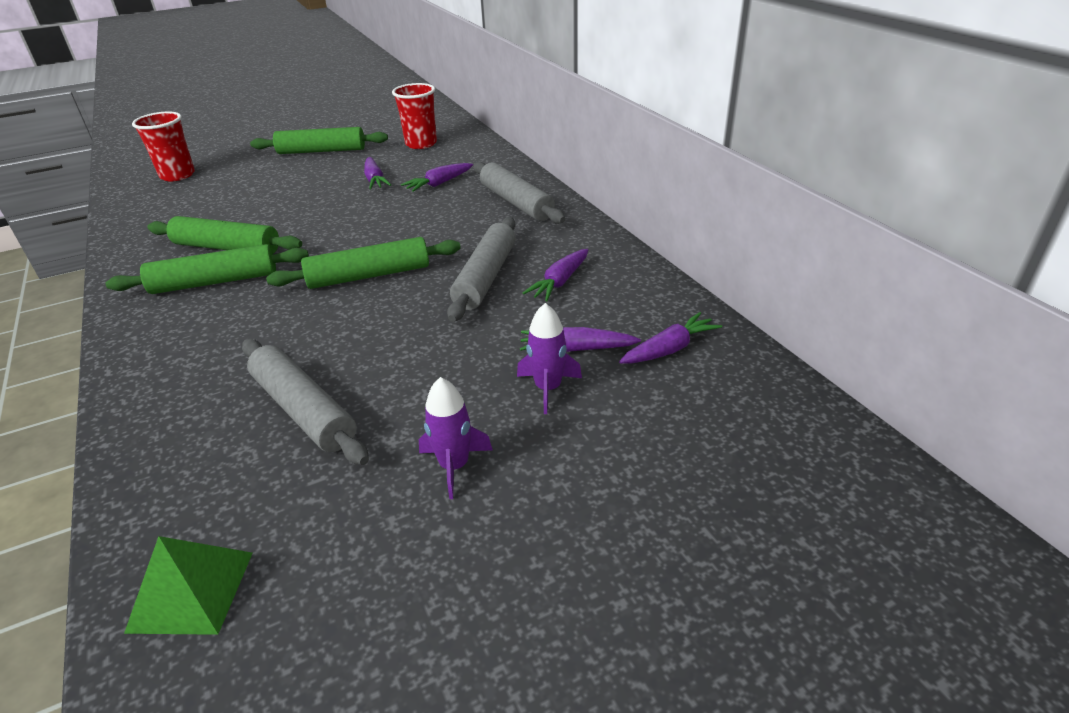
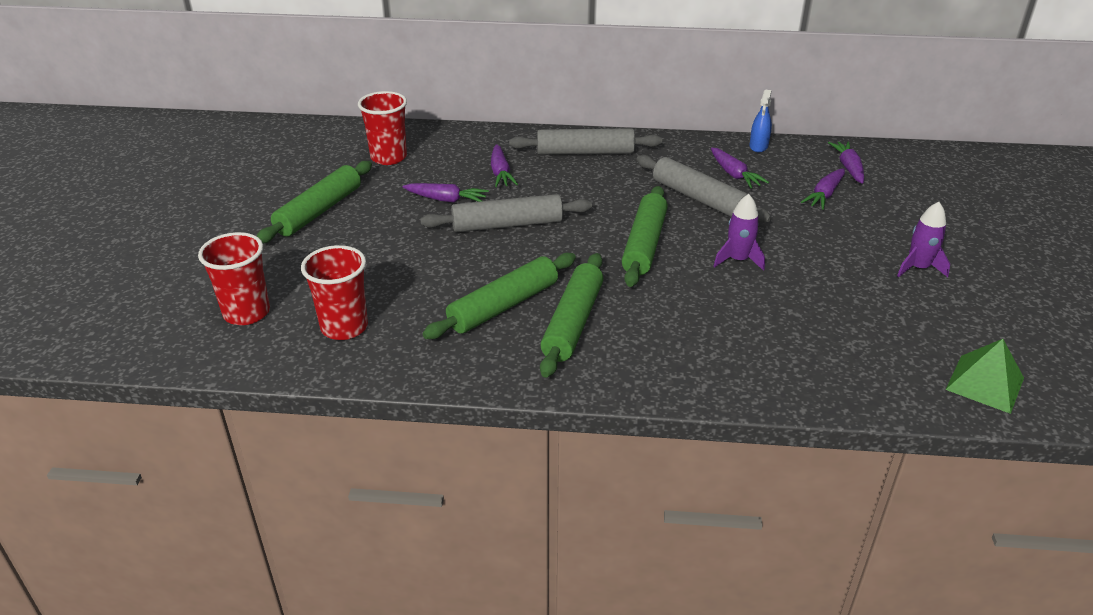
camera: 60 degrees left, 0 degrees up
grey rolling pin [242,339,369,465] -> grey rolling pin moved to [420,194,592,232]
purple rocket [517,303,582,414] -> purple rocket moved to [714,194,765,271]
none -> red cup [301,245,368,340]
none -> blue spray bottle [749,89,772,153]

